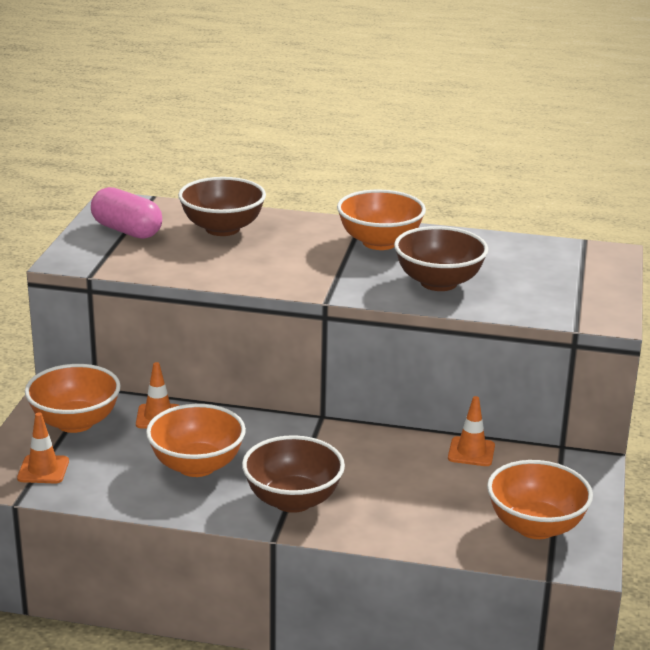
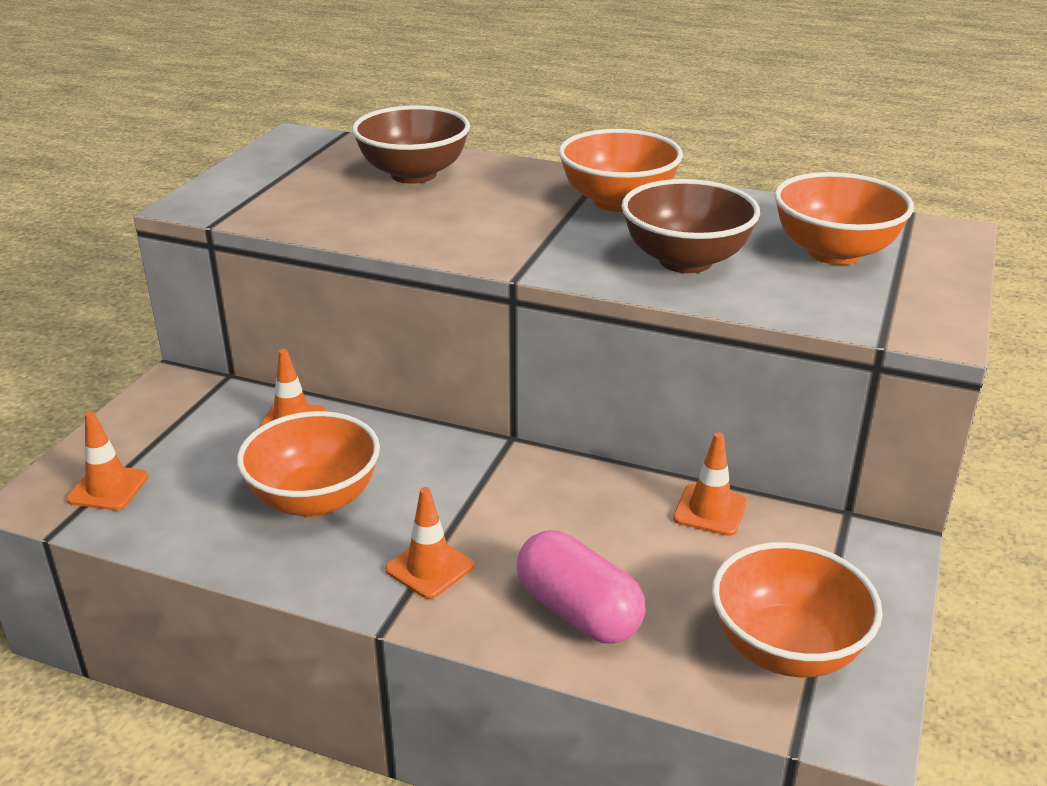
camera: 10 degrees right, 5 degrees up
orange bowl [25,364,121,433] -> orange bowl moved to [774,172,914,265]
pink capsule [91,187,162,239] -> pink capsule moved to [517,530,646,644]
brown bowl [242,435,345,513] -> orange traffic cone [385,487,474,599]

